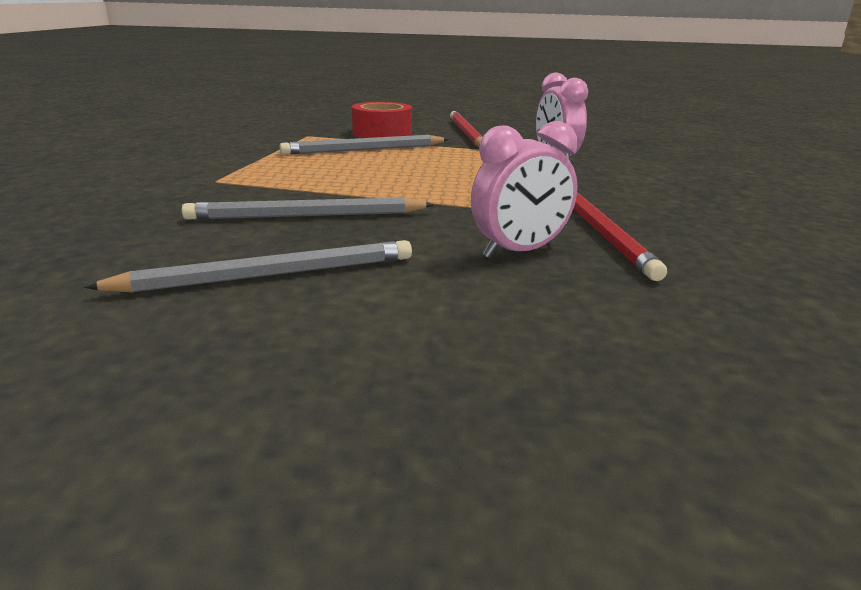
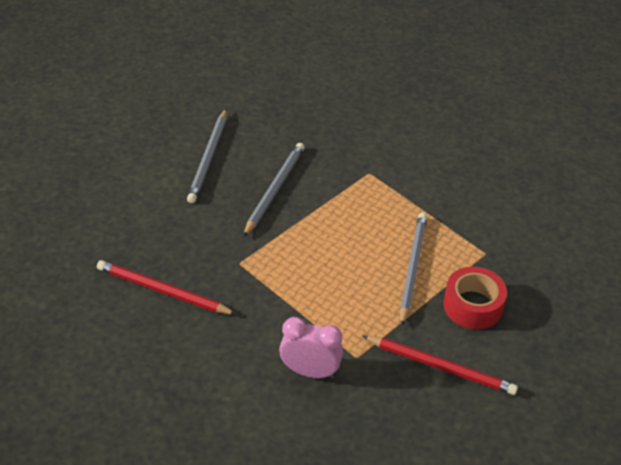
camera: 120 degrees right, 20 degrees up
pink clock [471,121,578,258] -> none

